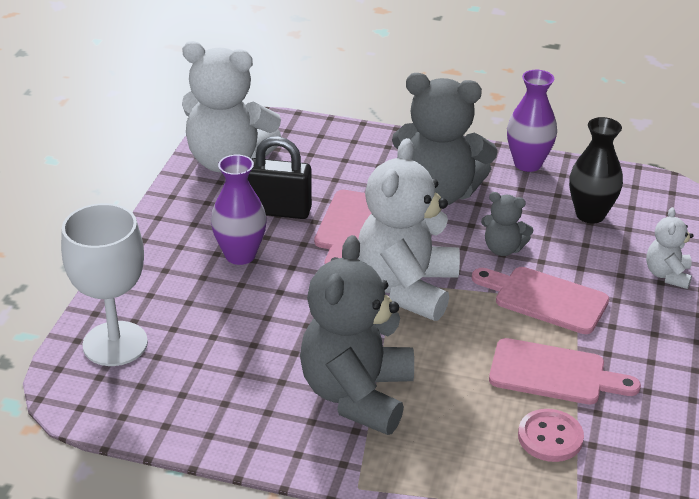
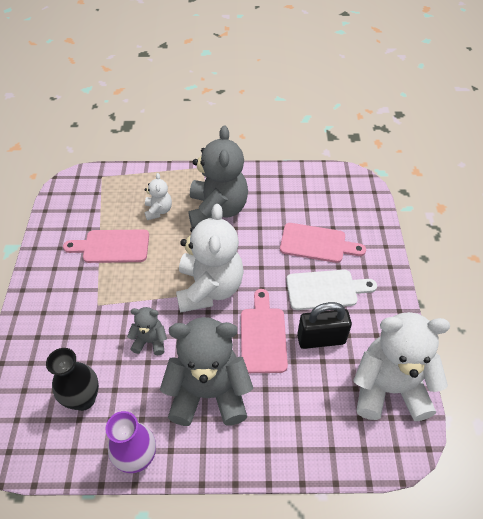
camera: 165 degrees right, 15 degrees up
white goblet [61,203,148,366] -> none
purple vase [211,155,266,265] -> white cutting board [286,270,377,310]
pink cutting board [472,267,609,334] -> pink cutting board moved to [280,223,366,263]
pink button [518,409,584,462] -> none
white teddy bear [646,207,693,289] -> white teddy bear moved to [145,173,172,220]

